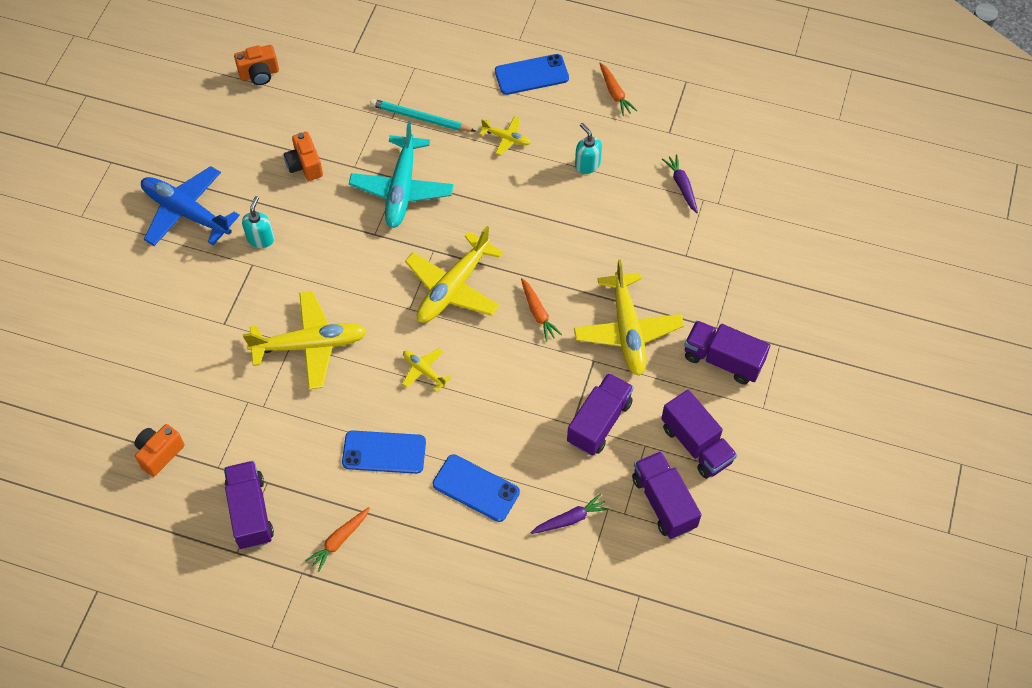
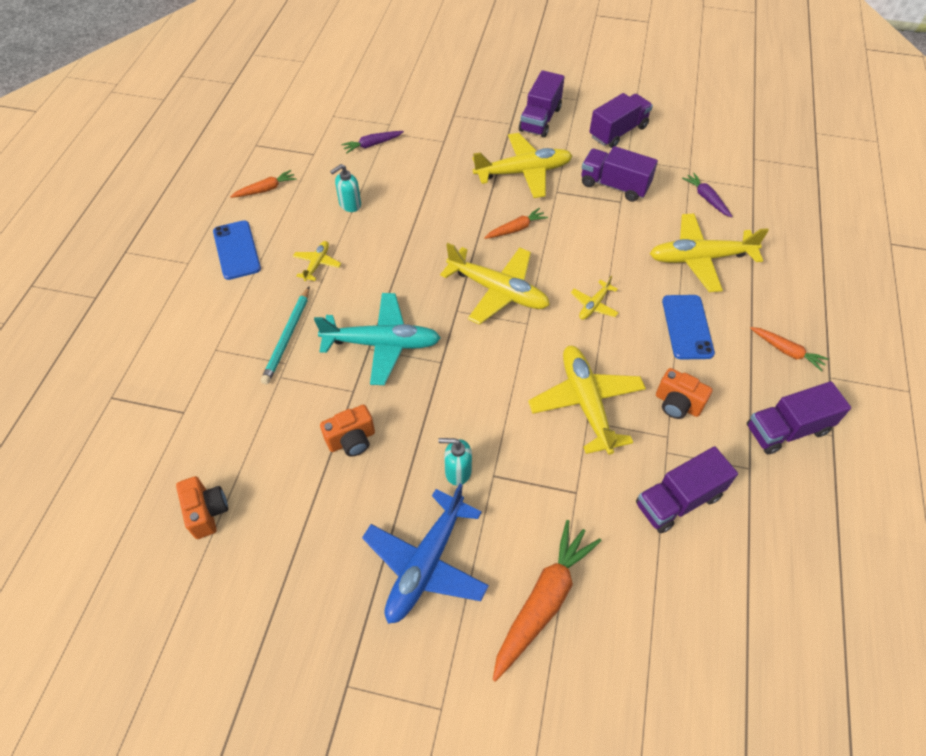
camera: 95 degrees left, 5 degrees down
orange camera [134,424,184,477] -> orange camera moved to [656,368,713,419]
blue phone [433,454,520,522] -> yellow plane [650,213,769,292]
purple truck [632,451,701,539] -> purple truck moved to [636,446,738,533]
none -> orange carrot [493,520,601,682]

